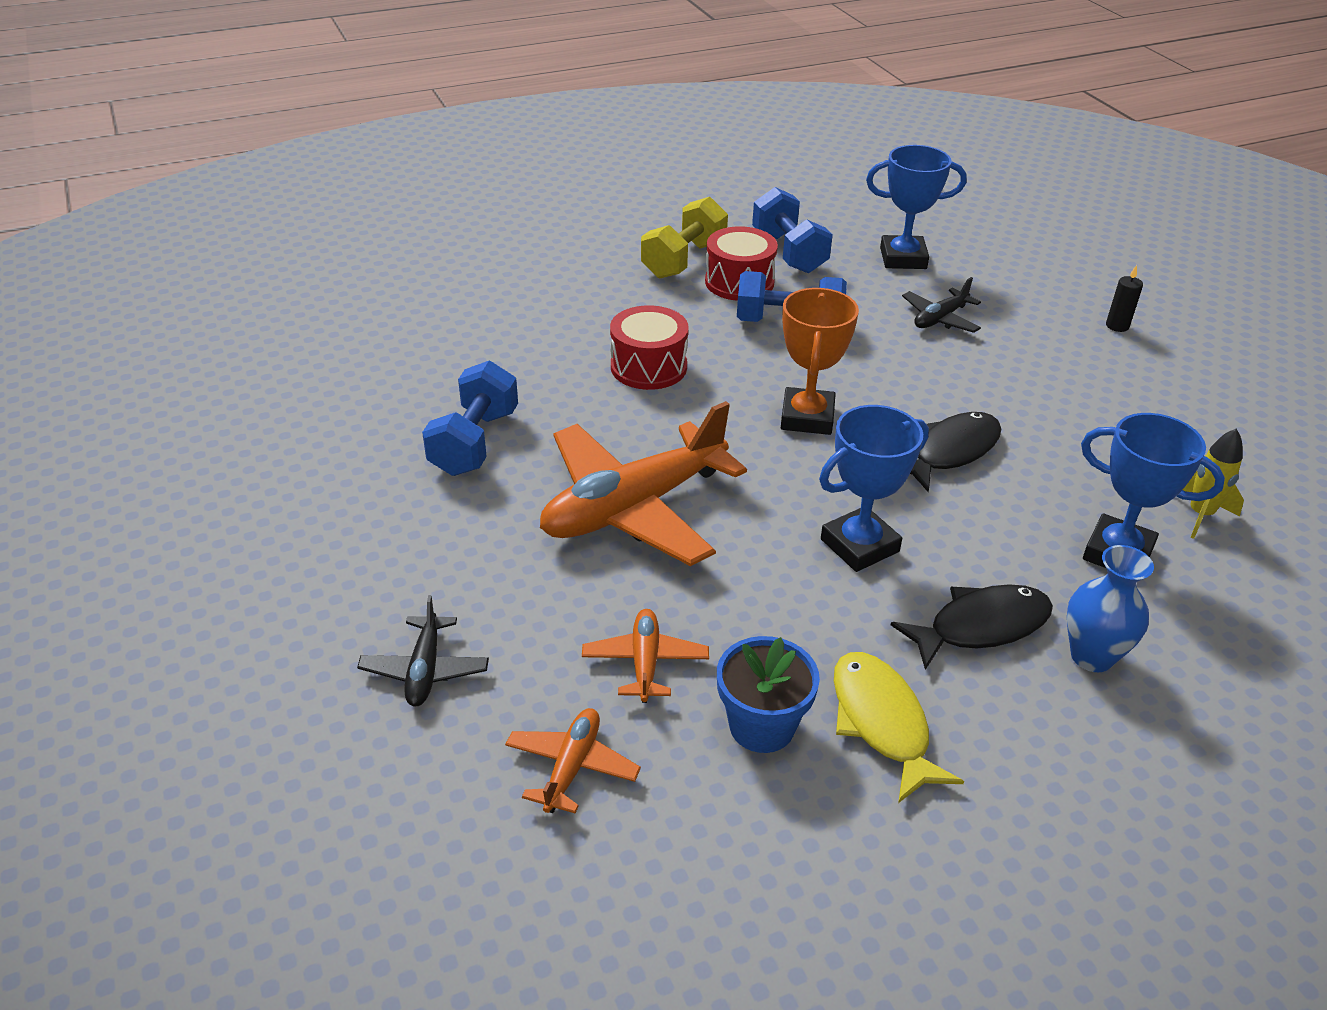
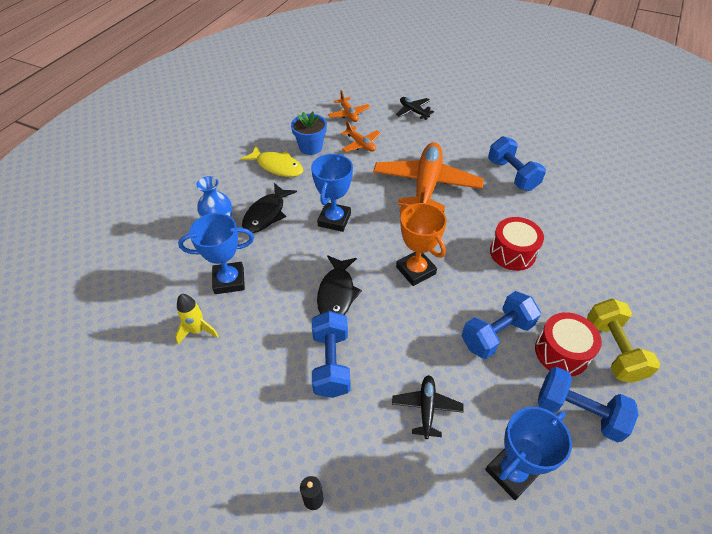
camera: 140 degrees right, 10 degrees up
none -> blue dumbbell [312,311,351,398]

